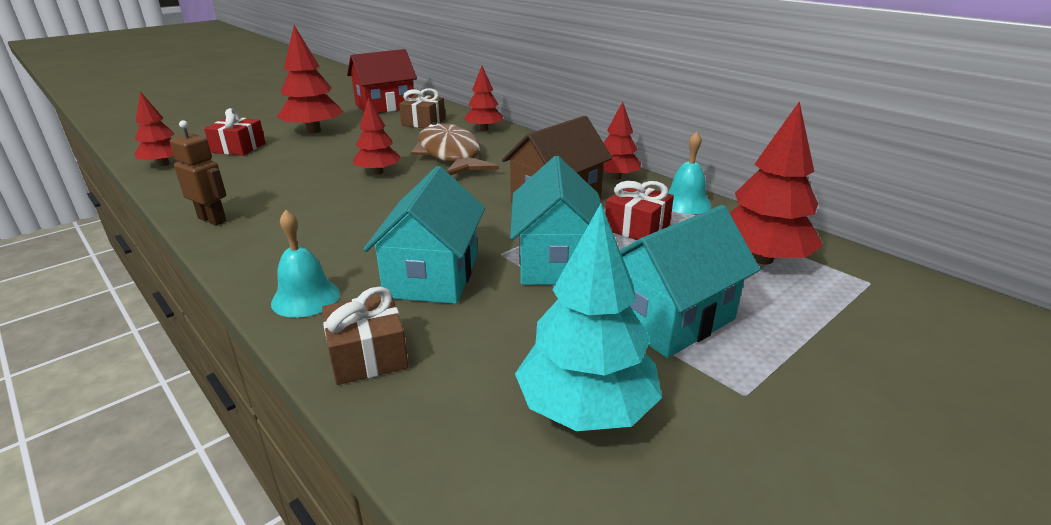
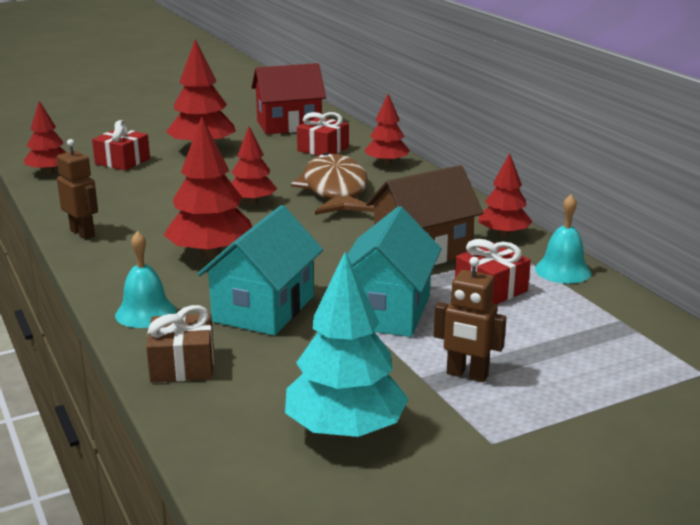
camera: 15 degrees right, 5 degrees down
brown gift [399,88,445,128] -> red gift [297,112,349,156]
turquoise house [620,205,760,358] -> brown robot [434,257,506,382]
red tree [729,101,823,265] -> red tree moved to [164,116,252,258]

